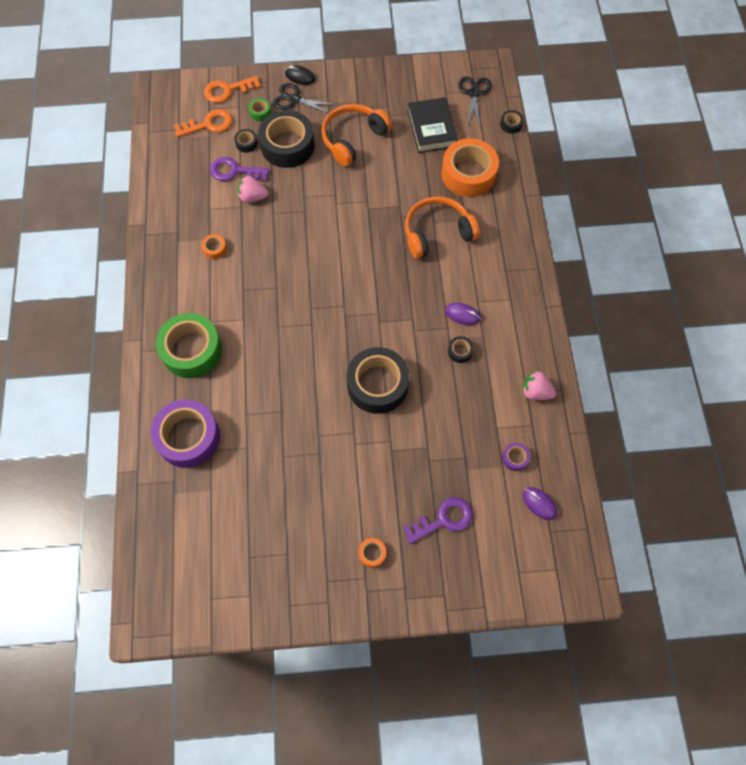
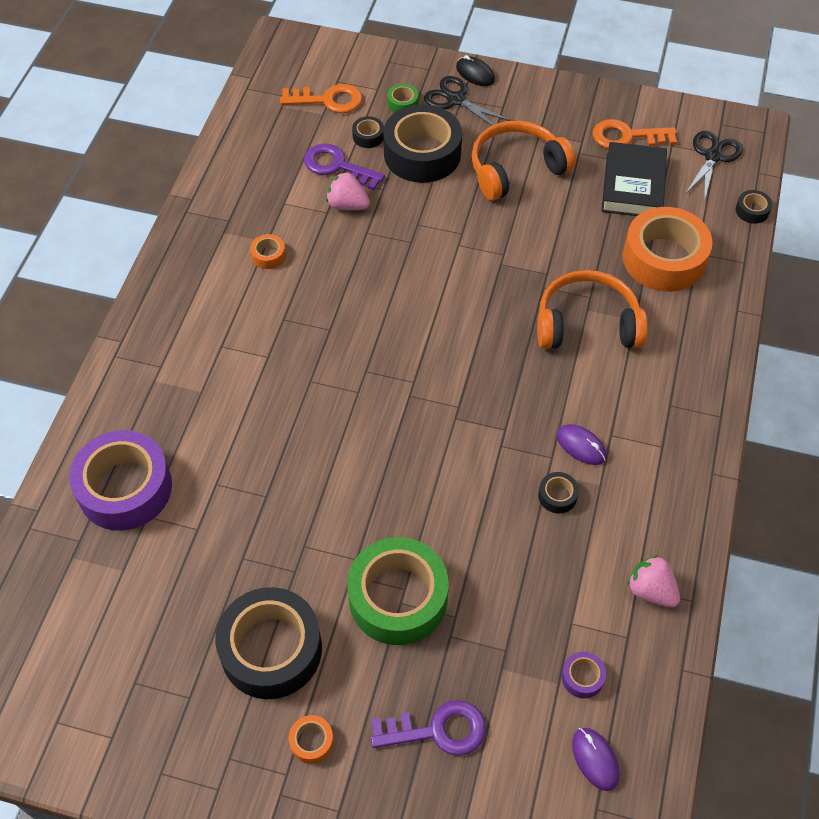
camera: 20 degrees right, 10 degrees down
green tape [156,313,222,378] -> green tape moved to [347,537,449,645]
orange key [204,76,261,103] -> orange key moved to [593,119,677,149]
black tape [347,347,409,414] -> black tape moved to [215,587,322,699]

